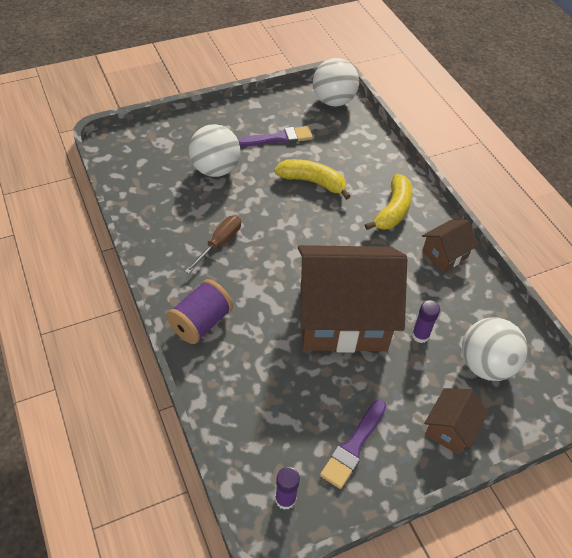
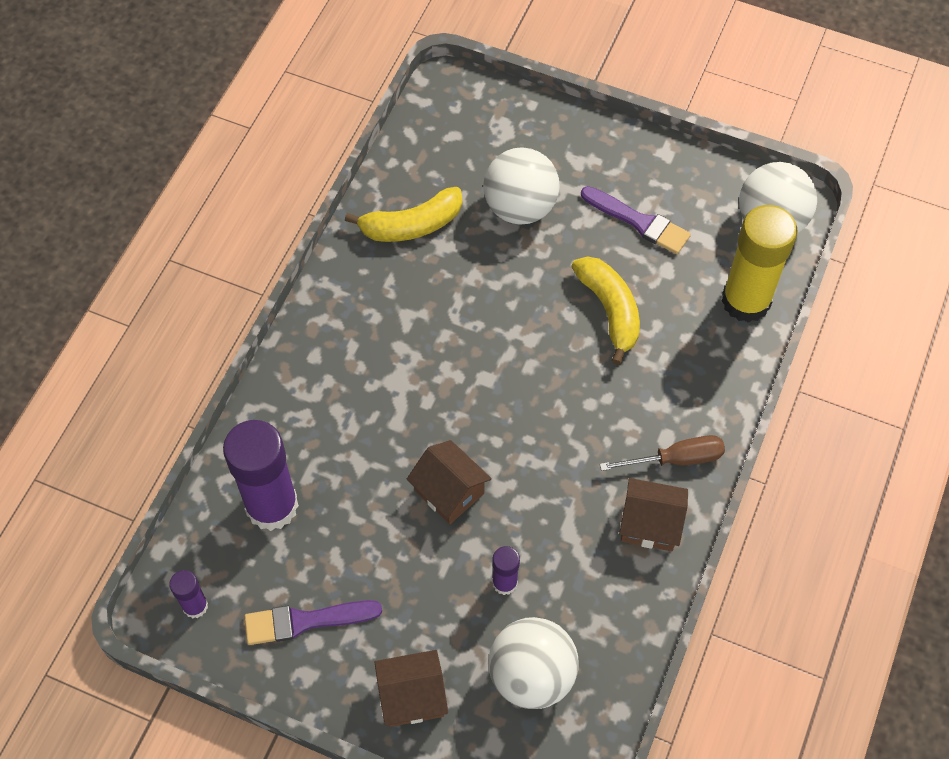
camera: 50 degrees right, 10 degrees up
purple spool [167,279,233,344] -> none
brown screwdriver [185,215,241,274] -> brown screwdriver moved to [600,435,725,471]
brown house [298,245,407,353] -> brown house [407,440,492,524], size x0.44
yellow banana [365,174,413,230] -> yellow banana moved to [345,187,462,242]
none -> purple glue stick [223,420,299,531]
none -> yellow glue stick [722,205,798,323]

